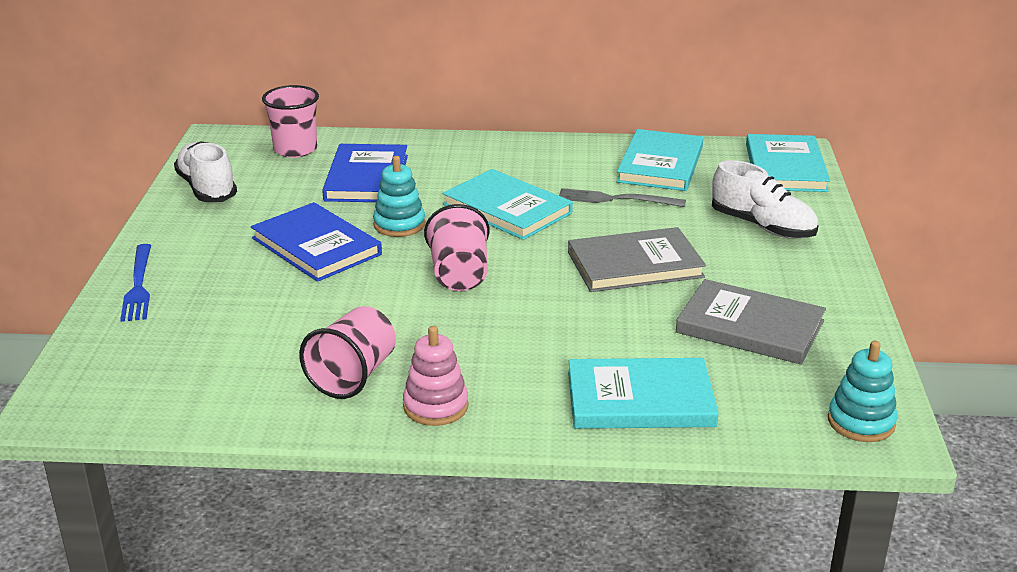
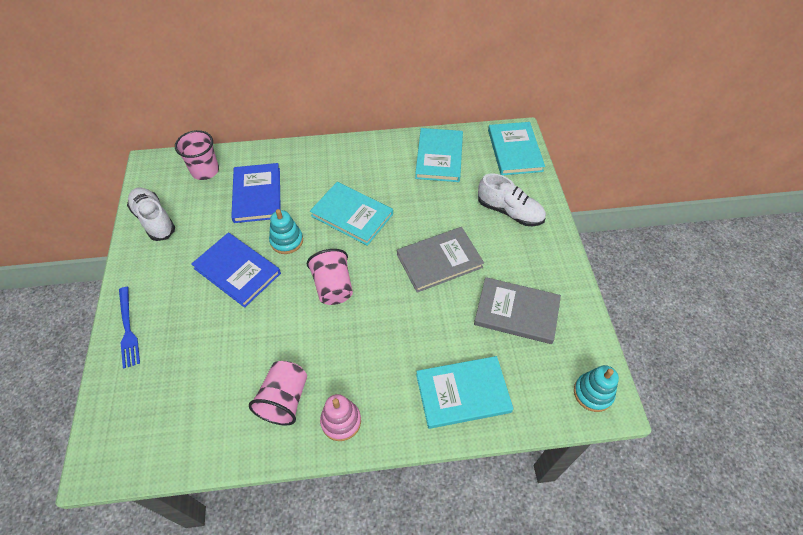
camera: 10 degrees left, 25 degrees up
grey fork [559,188,686,207] -> none

